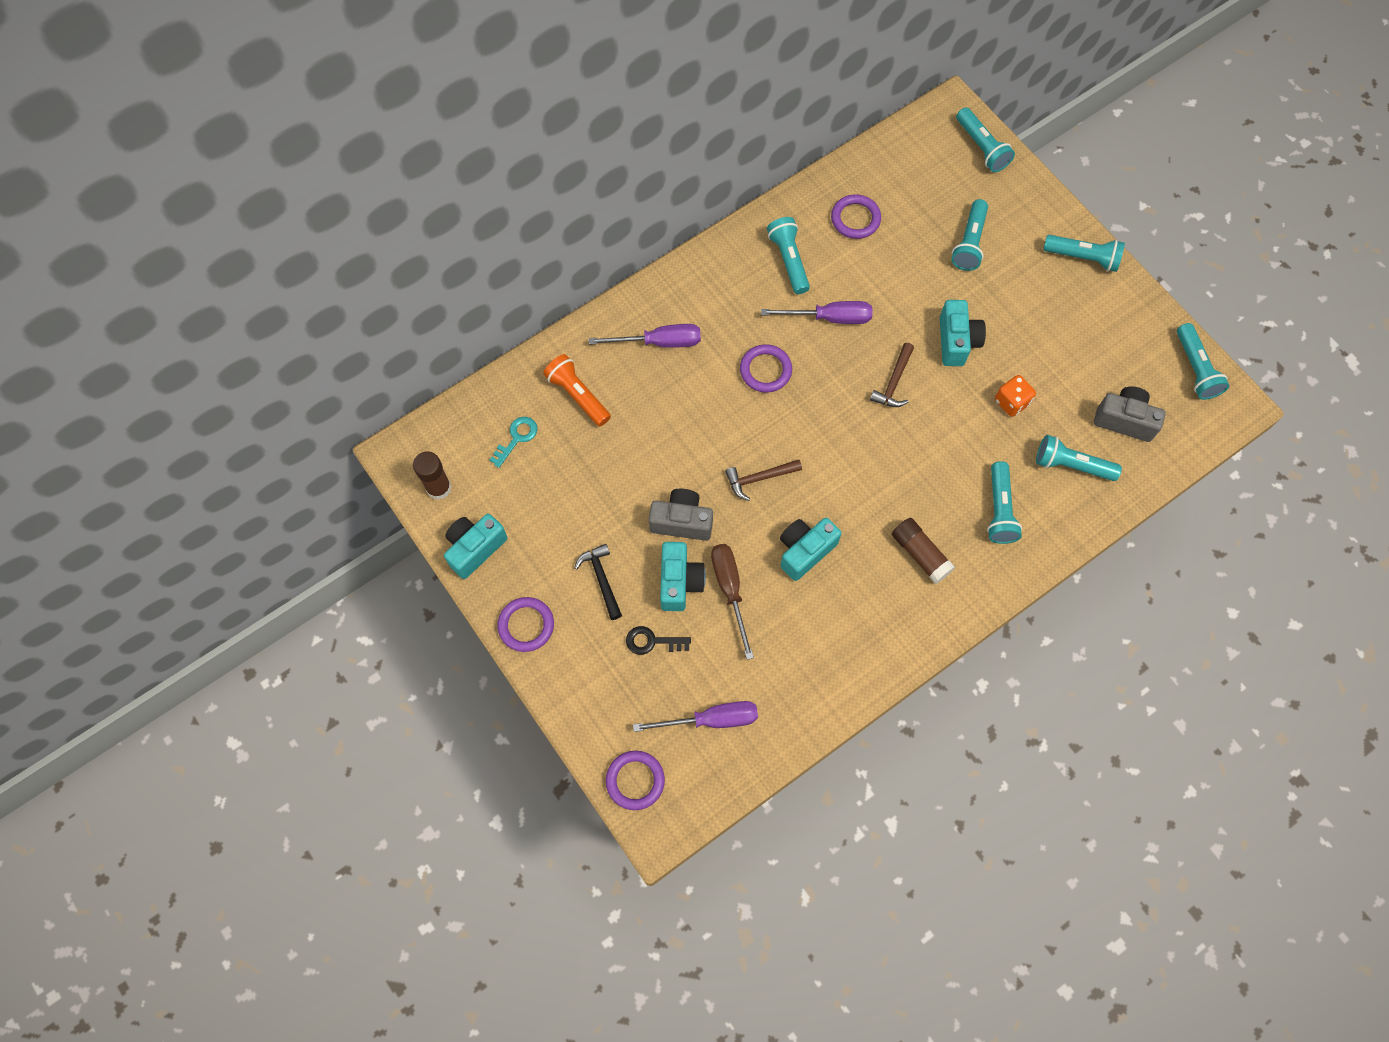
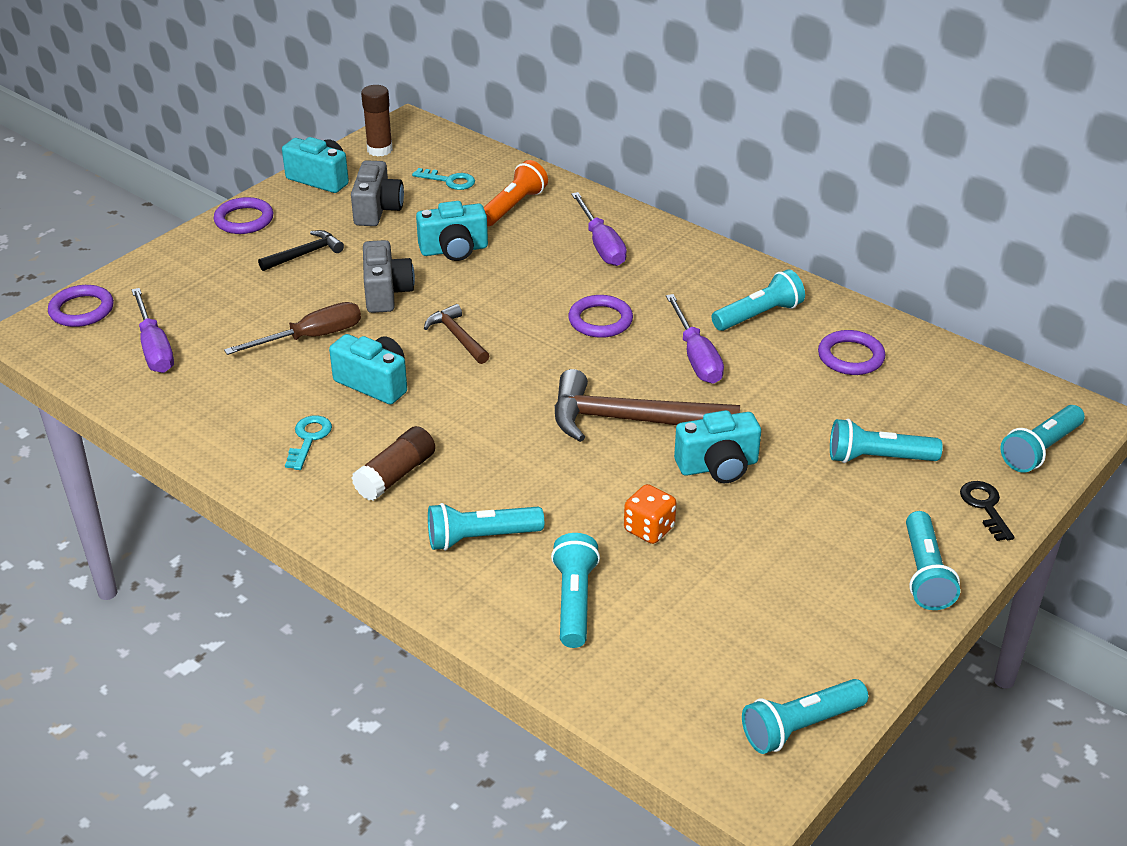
camera: 75 degrees right, 30 degrees down
black key [626,626,691,655] -> black key moved to [960,481,1014,541]
turquoise camera [660,542,706,611] -> turquoise camera moved to [416,201,488,261]
brown hammer [870,343,914,407] -> brown hammer [555,369,740,442], size x1.93
grey camera [1094,387,1166,442] -> grey camera moved to [351,160,404,226]
none -> turquoise key [285,415,332,470]

